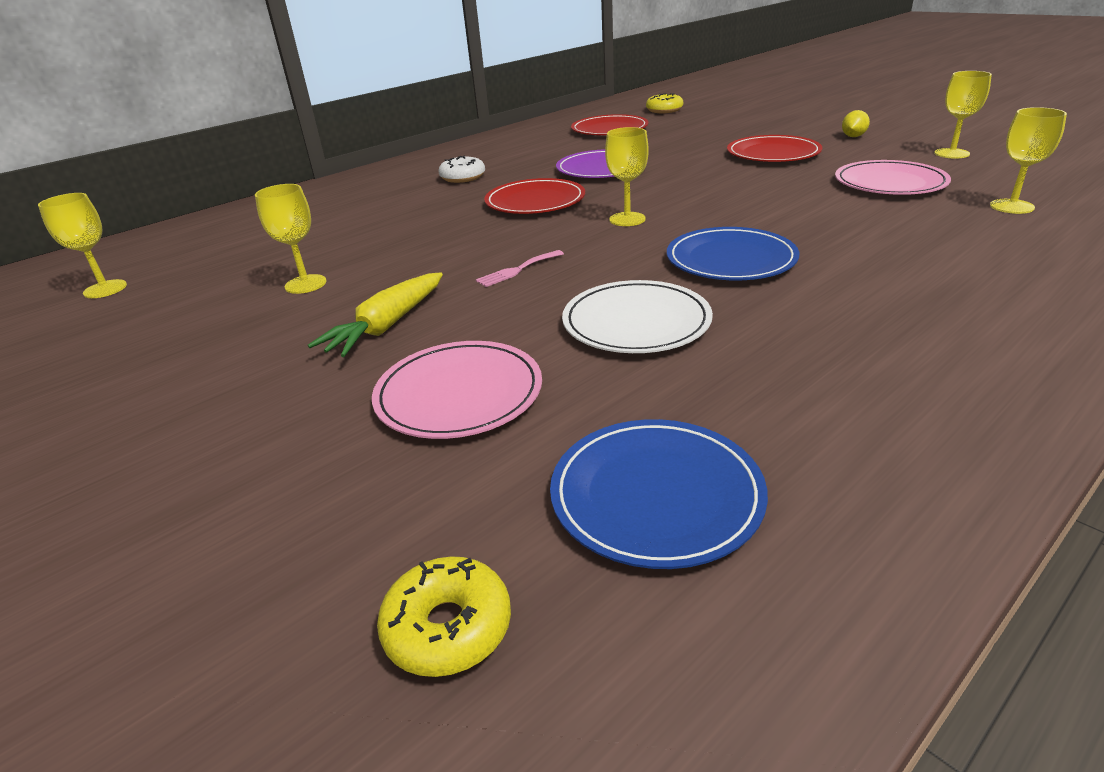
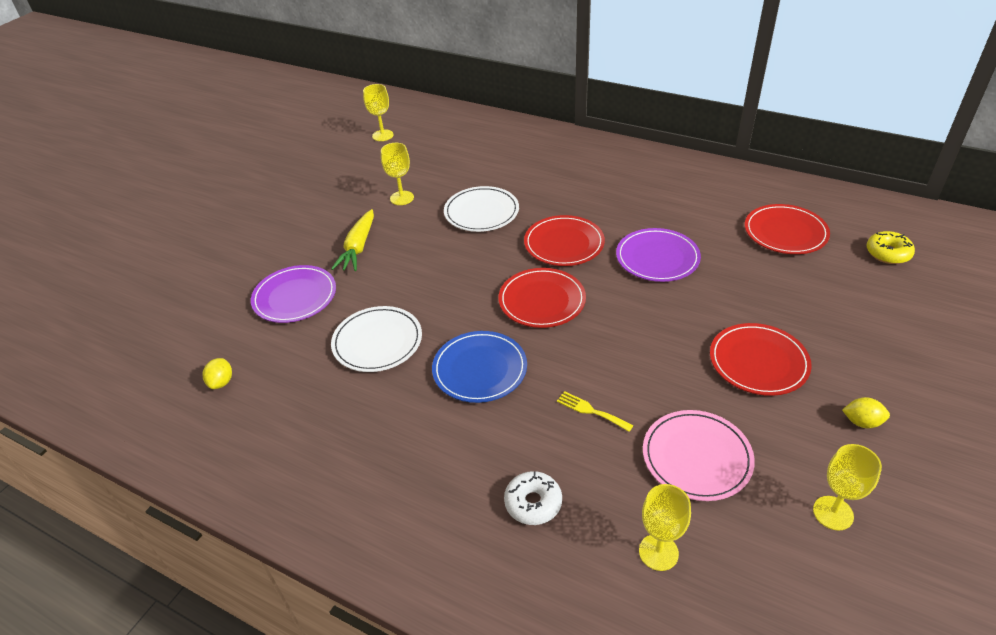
camera: 70 degrees right, 10 degrees up
yellow carrot [308,272,443,357] -> yellow carrot turned 90 degrees counterclockwise [331,209,374,271]
pink plate [372,341,542,439] -> purple plate [251,265,336,323]
yellow donut [377,556,511,677] -> none
white donut [438,156,485,183] -> white donut moved to [504,471,562,525]
pink fork [476,250,564,287] -> none
blue plate [550,419,768,569] -> yellow lemon [202,358,232,389]
yellow goblet [605,127,649,226] -> red plate [499,268,586,328]
none -> white plate [444,186,519,232]
none -> yellow fork [557,391,633,432]

